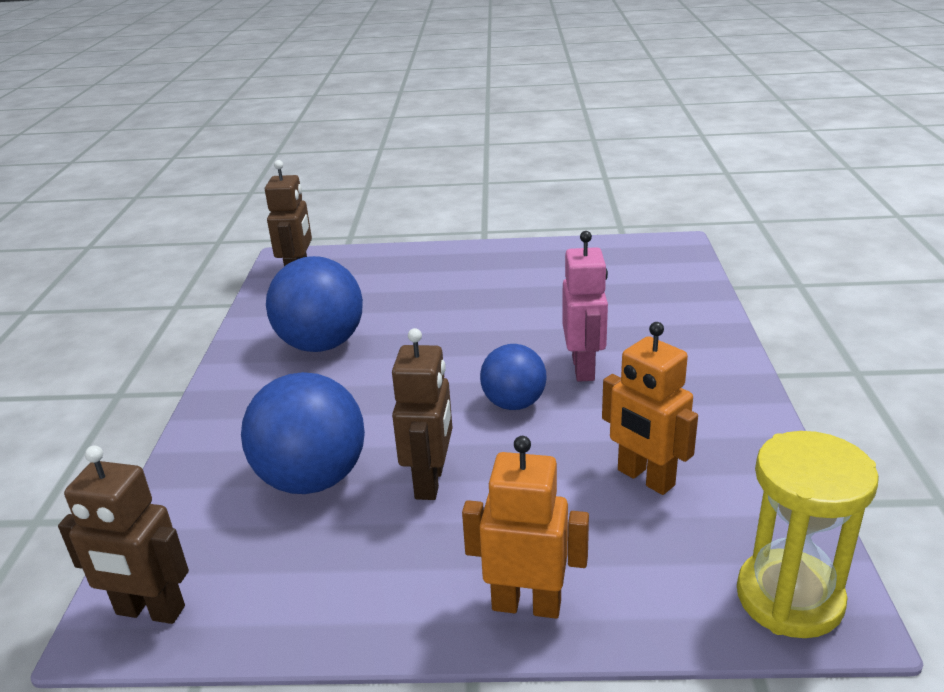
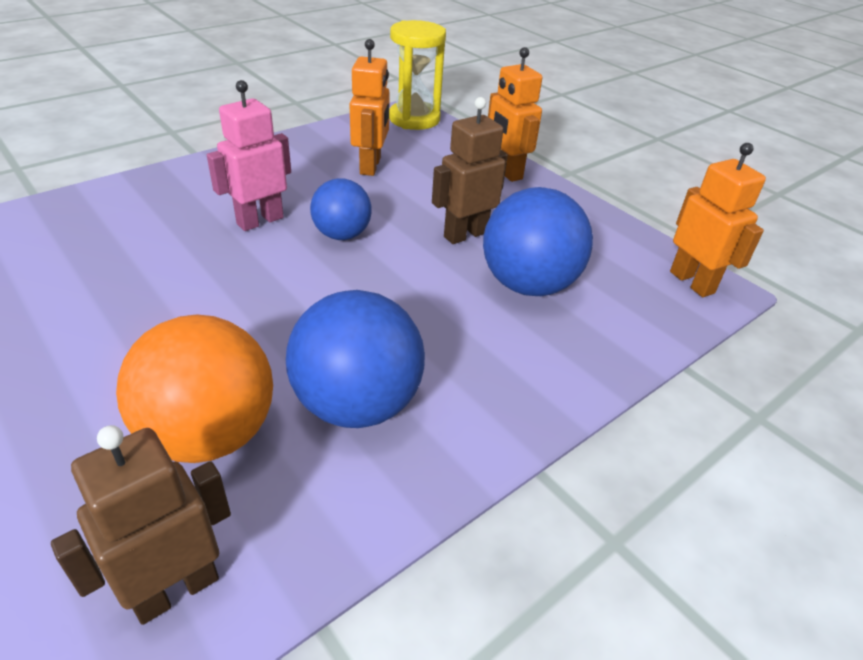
camera: 135 degrees left, 10 degrees up
brown robot [58,446,189,624] -> orange robot [670,143,766,297]
none -> orange ball [116,314,273,463]

